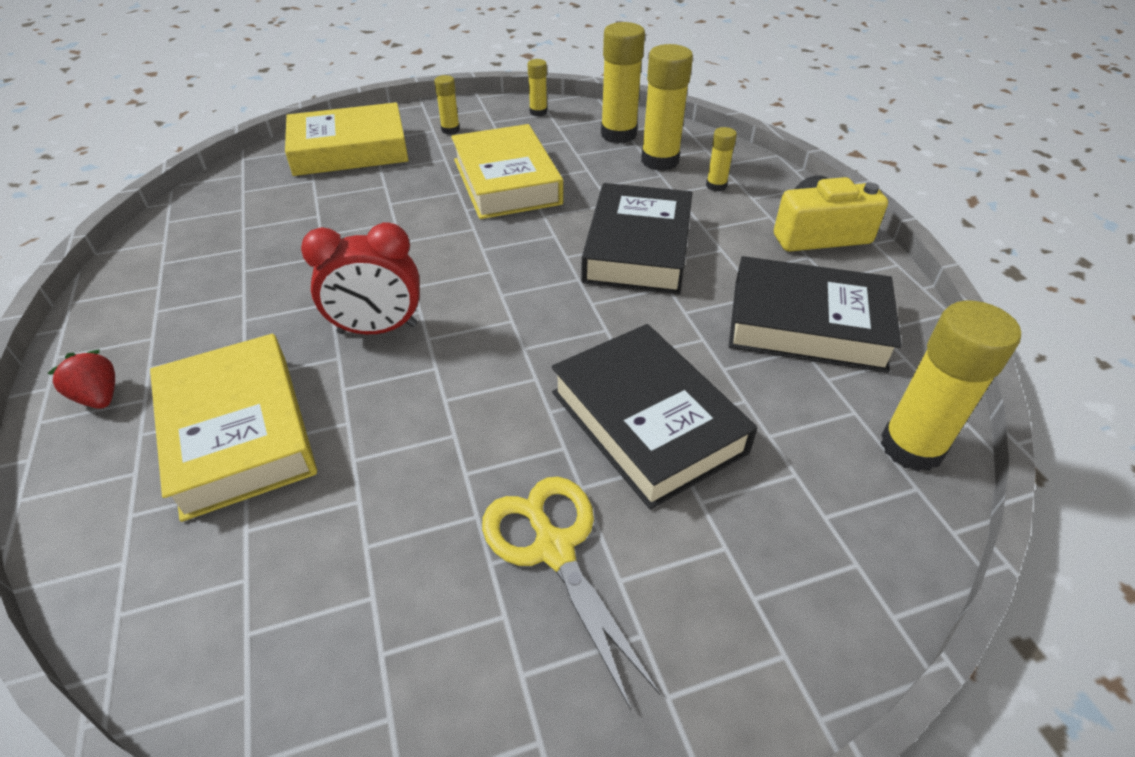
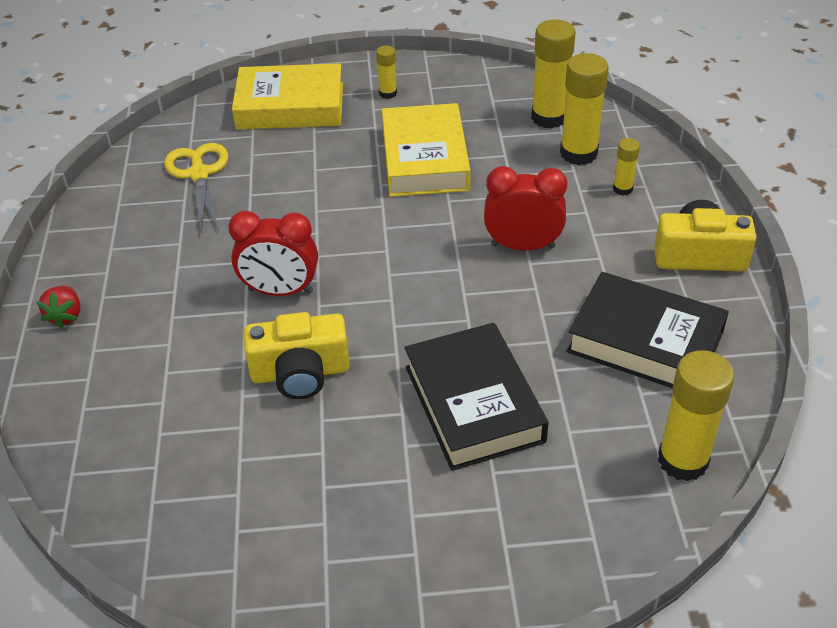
camera: 15 degrees right, 0 degrees up
red strawberry [47,349,115,409] -> red strawberry turned 150 degrees counterclockwise [36,286,80,329]
yellow book [150,334,317,522] -> none
yellow scissors [482,477,660,710] -> yellow scissors moved to [164,143,228,233]
yellow glue stick [527,59,547,117] -> none
black book [581,183,692,294] -> red clock [484,166,568,250]
none -> yellow camera [244,312,350,399]

